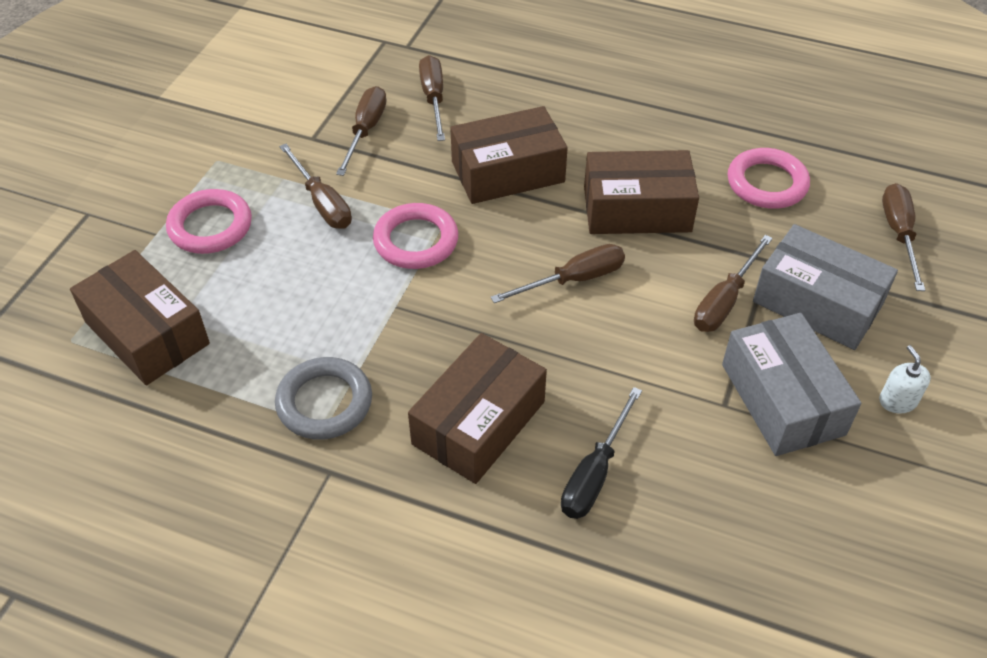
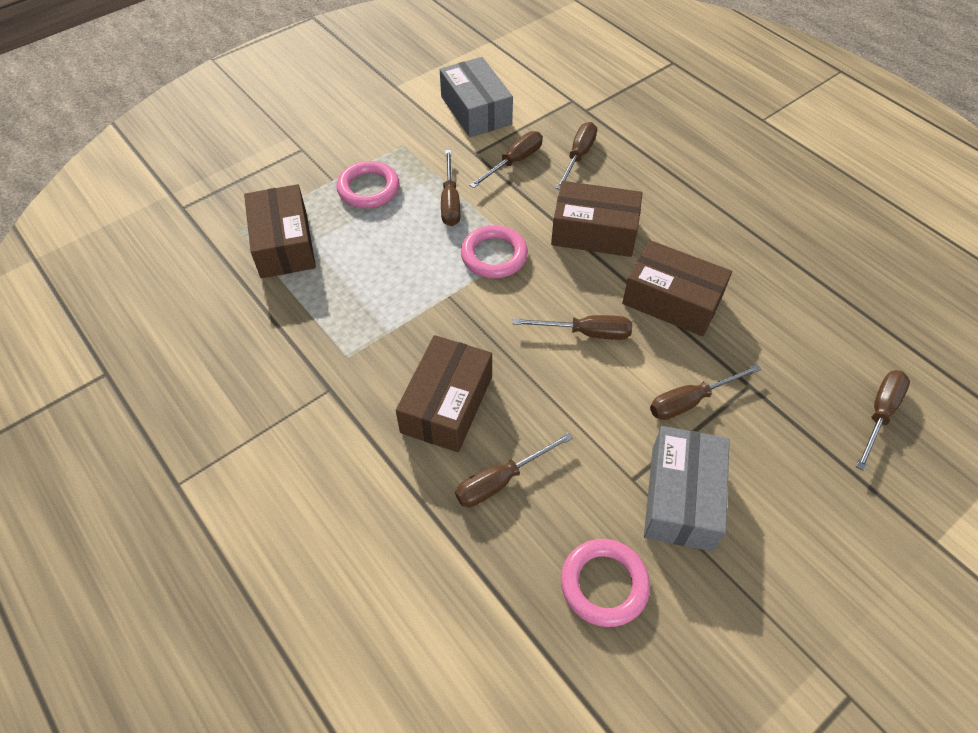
camera: 30 degrees right, 5 degrees up
grey ring [275,357,372,440] -> none
brown box [408,333,547,484] -> brown box turned 45 degrees counterclockwise [396,335,492,452]
black screwdriver [561,387,642,519] -> brown screwdriver [455,432,573,507]
pink ring [728,148,810,209] -> pink ring moved to [561,539,650,627]
grey box [753,224,898,350] -> grey box moved to [440,57,513,137]
white soap dispenser [879,345,931,414] -> none

